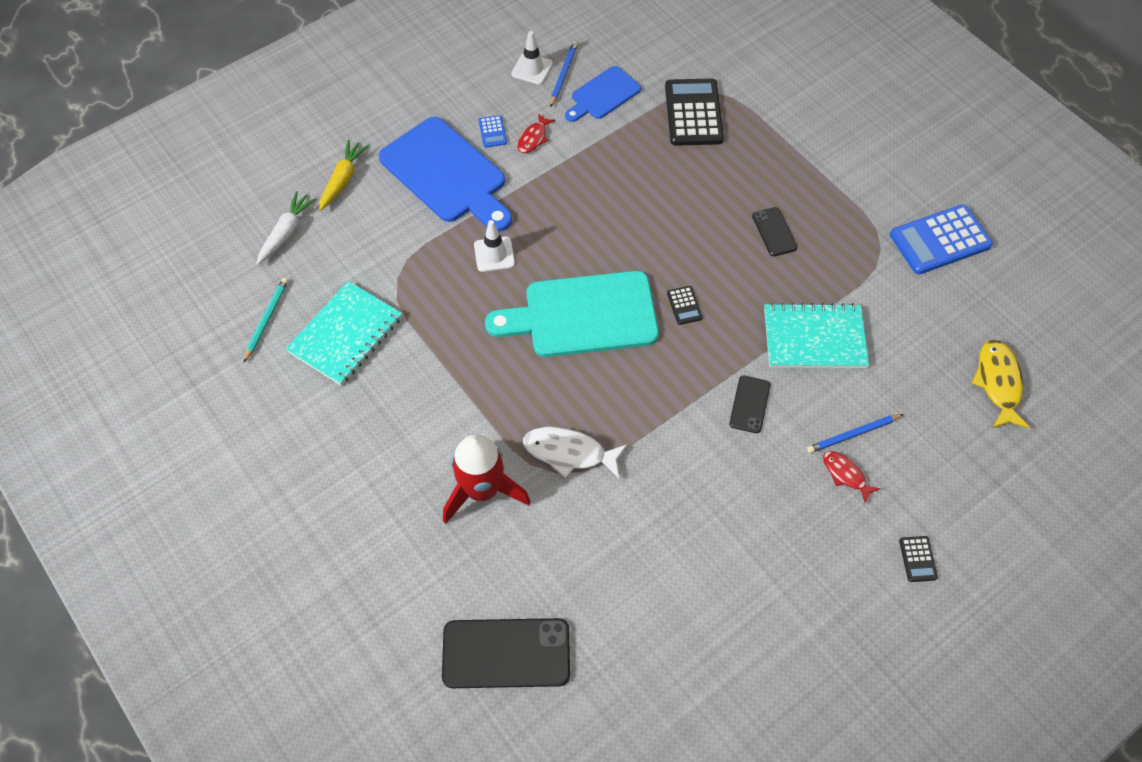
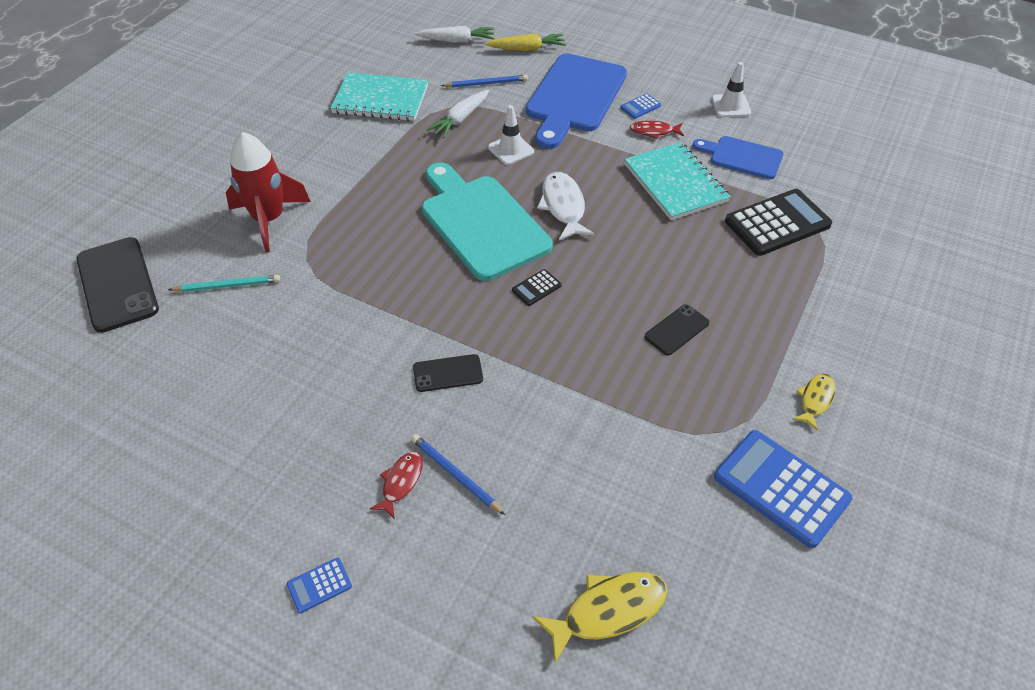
camera: 65 degrees right, 10 degrees down
turquoise pencil [244,278,288,362] -> turquoise pencil moved to [168,275,280,292]
white fish [523,427,628,478] -> white fish moved to [537,172,595,240]
blue pencil [550,41,578,107] -> blue pencil moved to [441,75,528,88]
turquoise notebook [764,303,869,368] -> turquoise notebook moved to [624,142,731,220]
black calculator [899,536,938,582] -> blue calculator [287,558,352,613]
none -> white carrot [426,90,489,138]
none -> yellow fish [792,374,836,431]

